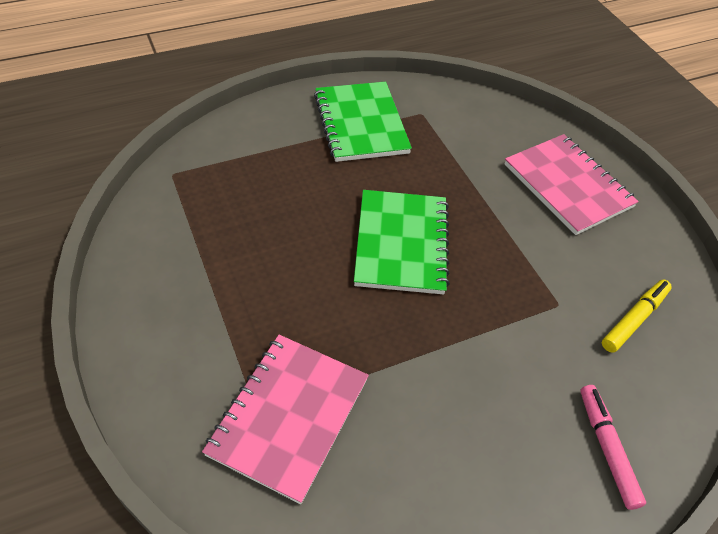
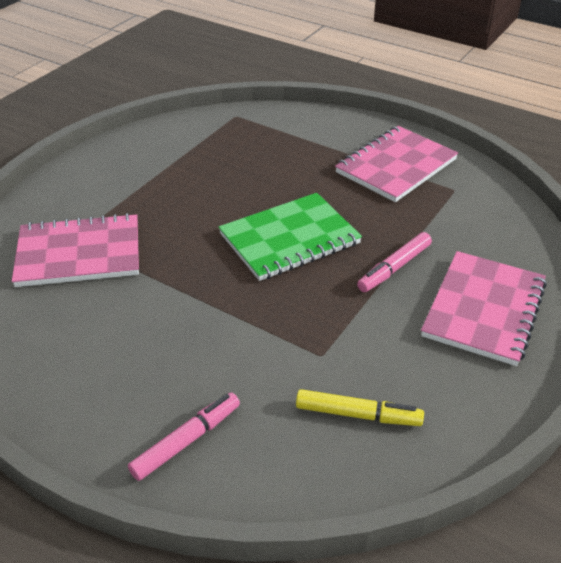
camera: 60 degrees right, 10 degrees down
green notebook [314,82,412,162] -> pink notebook [335,126,458,202]
none -> pink marker [357,232,432,292]

